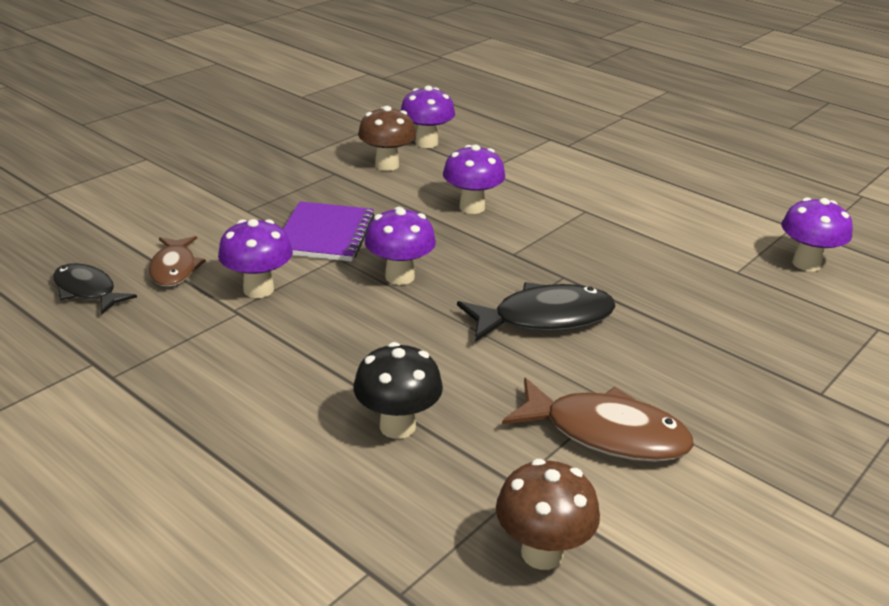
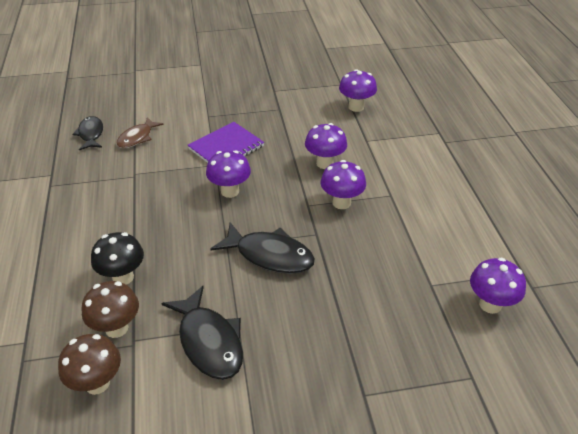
camera: 40 degrees right, 10 degrees up
purple mushroom [218,219,293,298] -> purple mushroom moved to [320,160,366,209]
brown mushroom [358,106,416,171] -> brown mushroom moved to [81,281,139,338]
brown fish [502,378,694,462] -> black fish [161,286,243,380]

